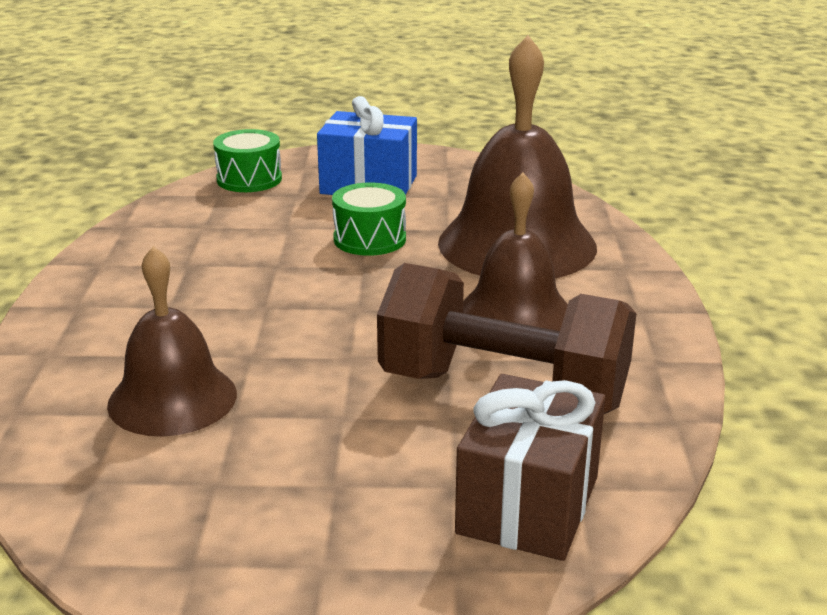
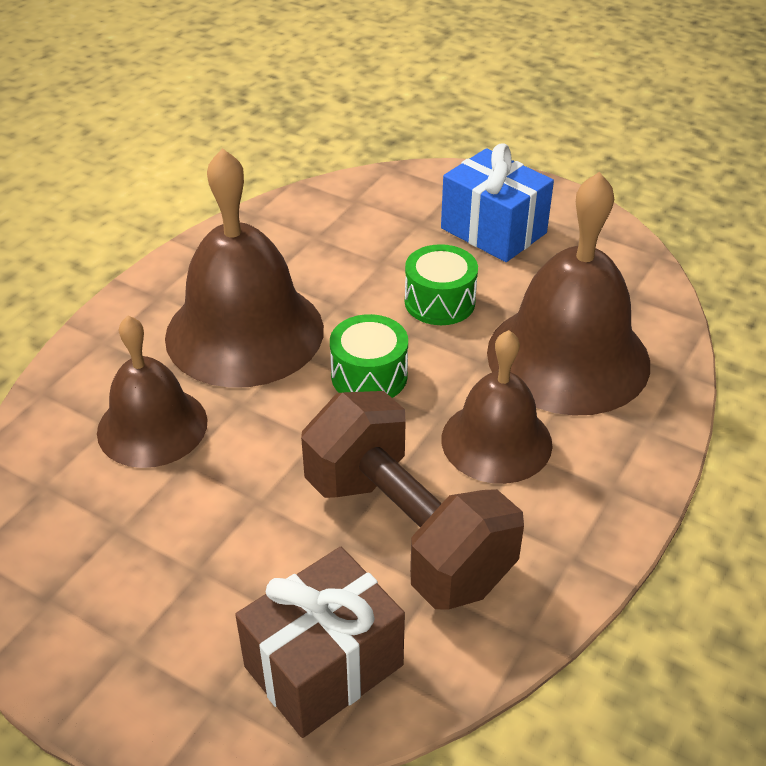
camera: 30 degrees right, 15 degrees up
green drum [213,129,282,192] -> green drum moved to [330,314,408,398]
none -> brown bell [165,148,324,388]

